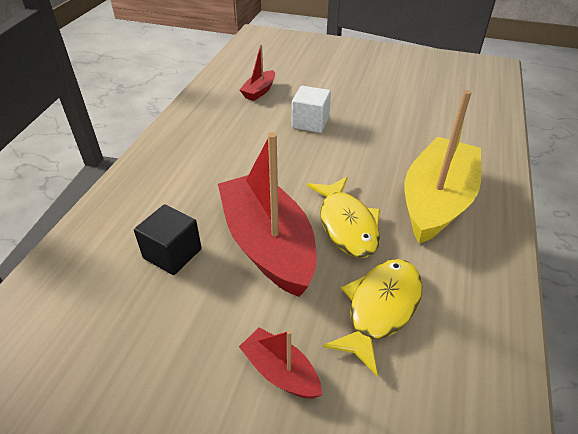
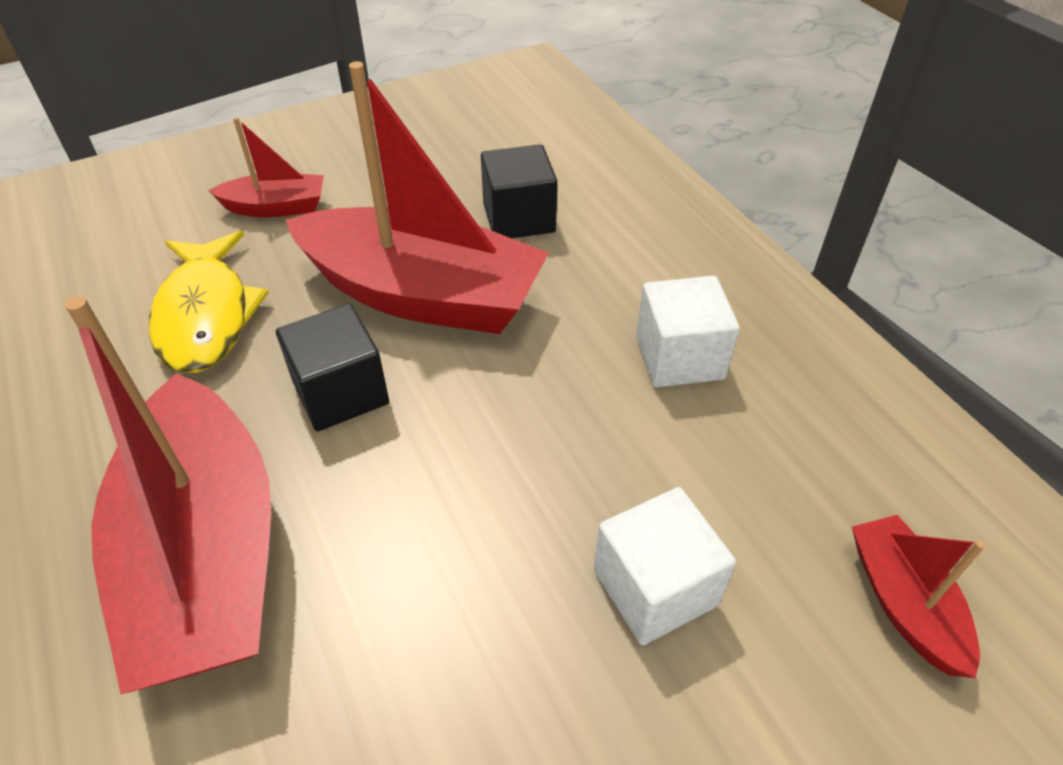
camera: 135 degrees right, 5 degrees up
yellow fish [307,177,380,258] -> black cube [276,304,389,431]
yellow boat [404,90,481,244] -> red boat [65,296,271,695]
none -> white cube [636,276,740,387]

